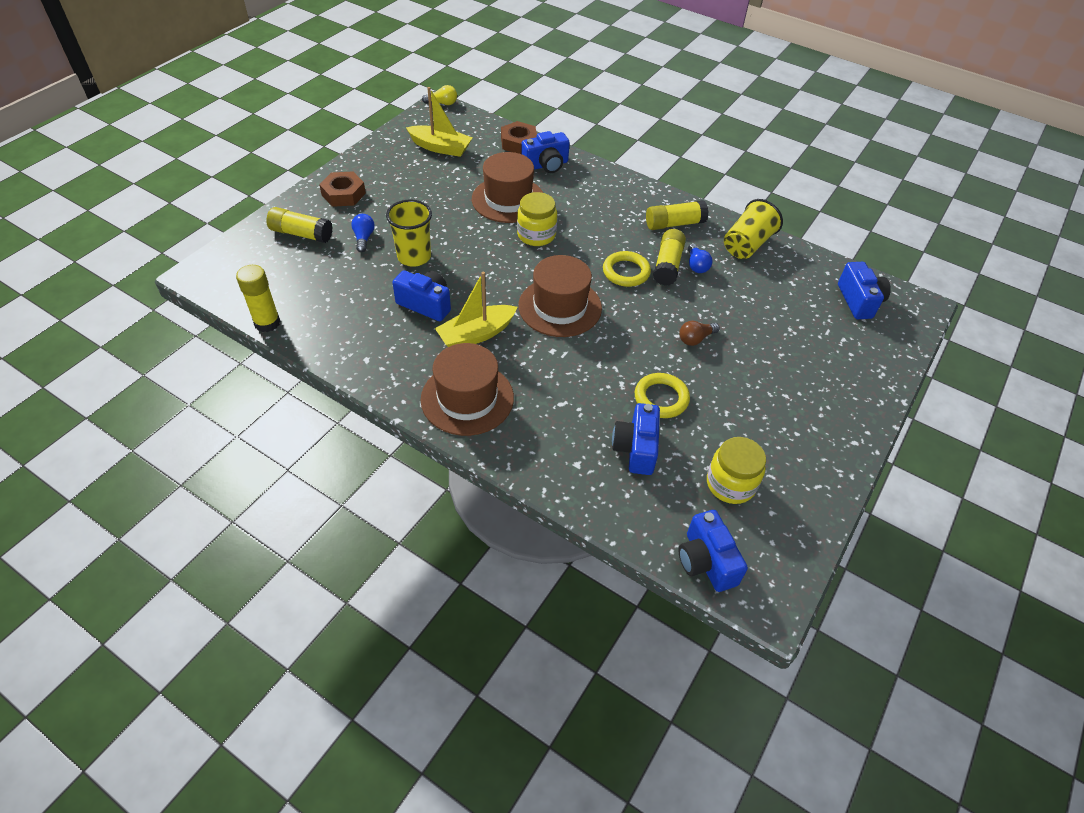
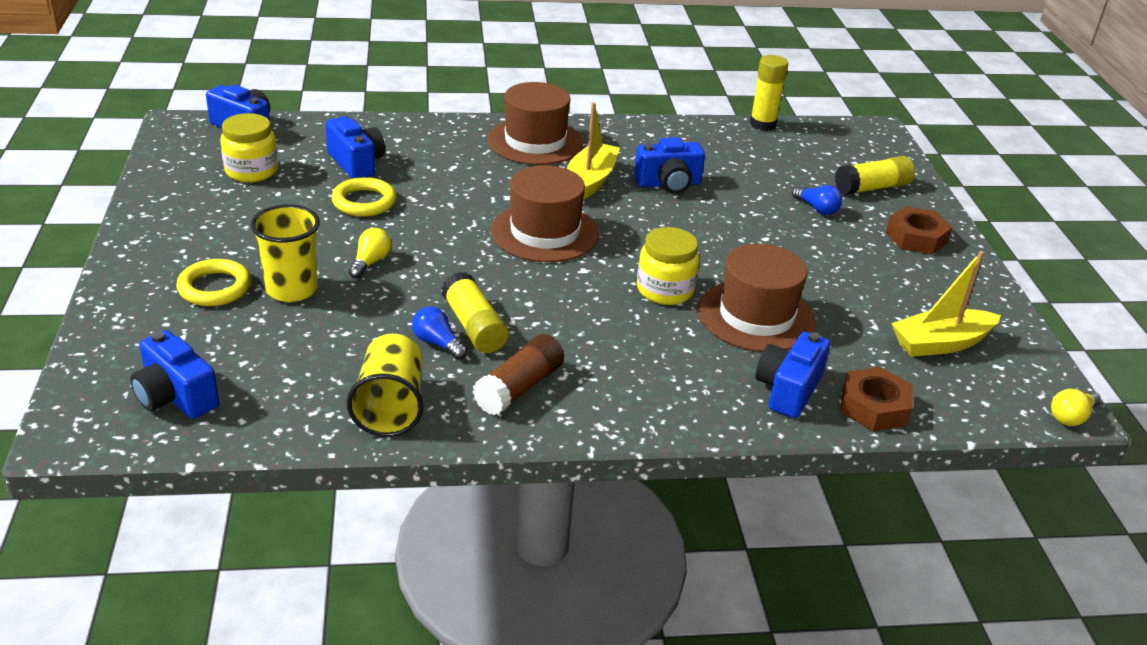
camera: 140 degrees right, 15 degrees down
yellow cup [386,200,432,267] -> yellow cup moved to [250,204,320,302]
yellow ring [603,251,651,287] -> yellow ring moved to [176,259,252,306]
yellow glue stick [646,200,709,230] -> brown glue stick [473,334,564,416]
brown light bulb [679,321,720,346] -> yellow light bulb [349,228,392,279]

